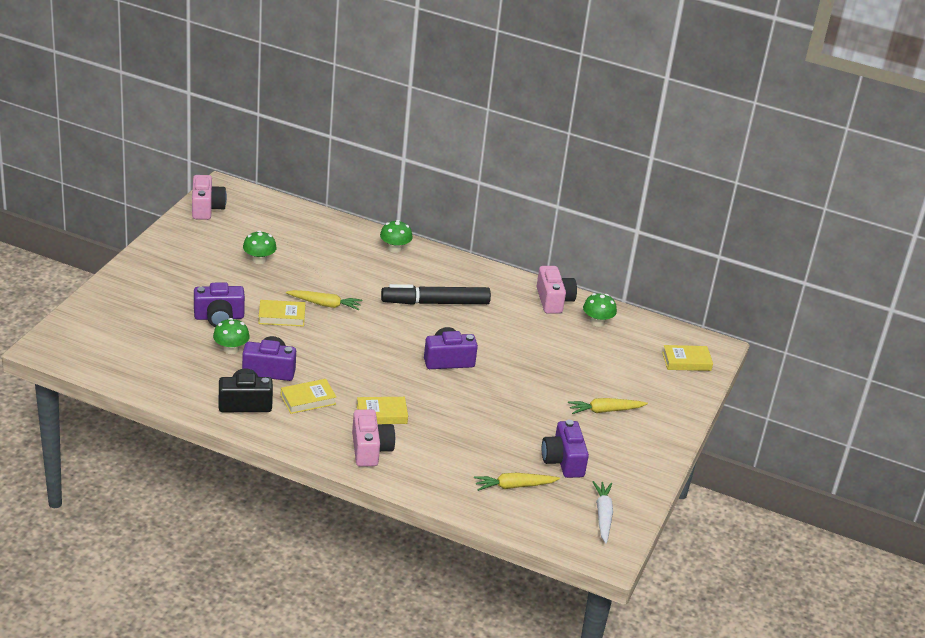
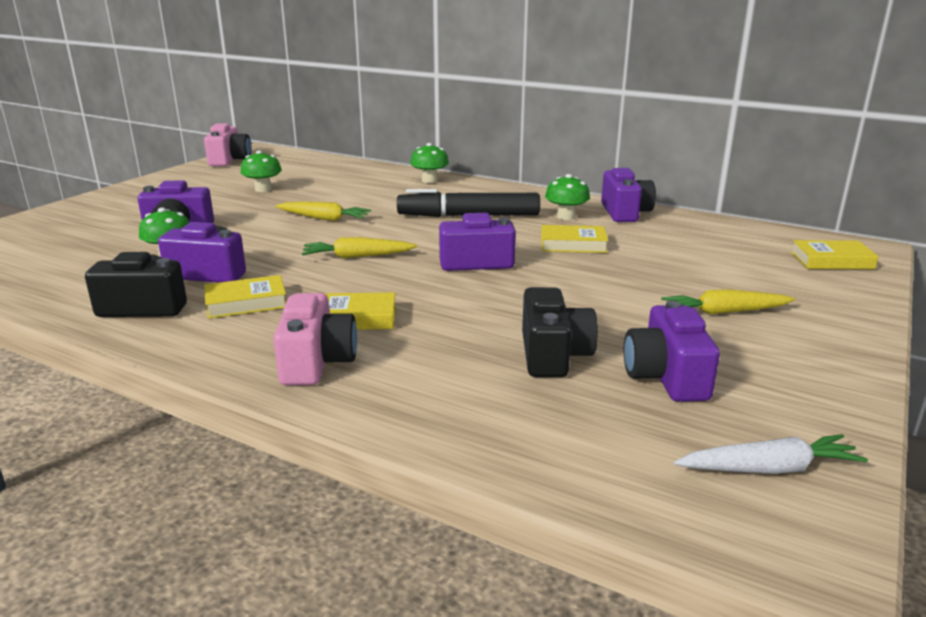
camera: 10 degrees right, 10 degrees down
yellow book [258,300,305,327] -> yellow book moved to [541,225,609,253]
yellow carrot [474,473,560,491] -> yellow carrot moved to [302,237,417,258]
pink camera [536,266,577,314] -> purple camera [601,168,656,222]
green mushroom [583,293,617,327] -> green mushroom moved to [545,174,590,220]
white carrot [593,481,613,544] -> white carrot turned 75 degrees clockwise [674,434,868,474]
none -> black camera [522,287,598,377]

